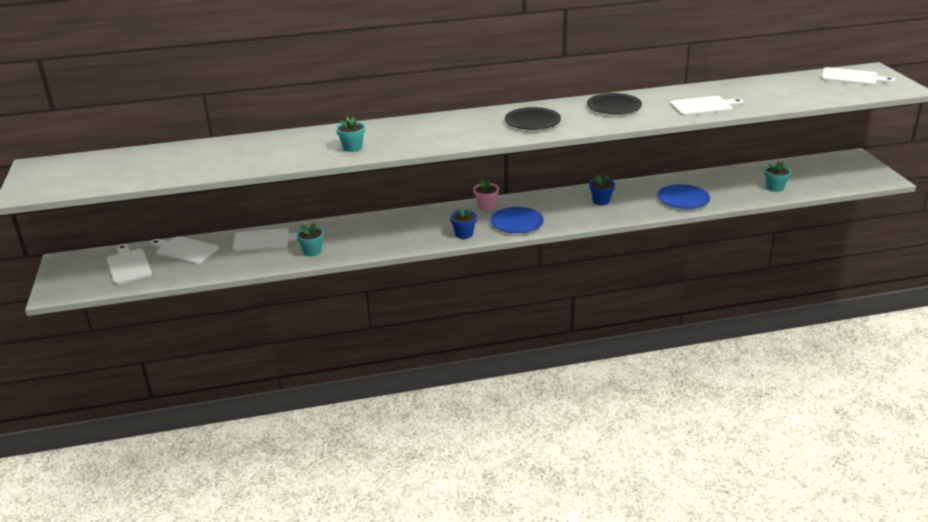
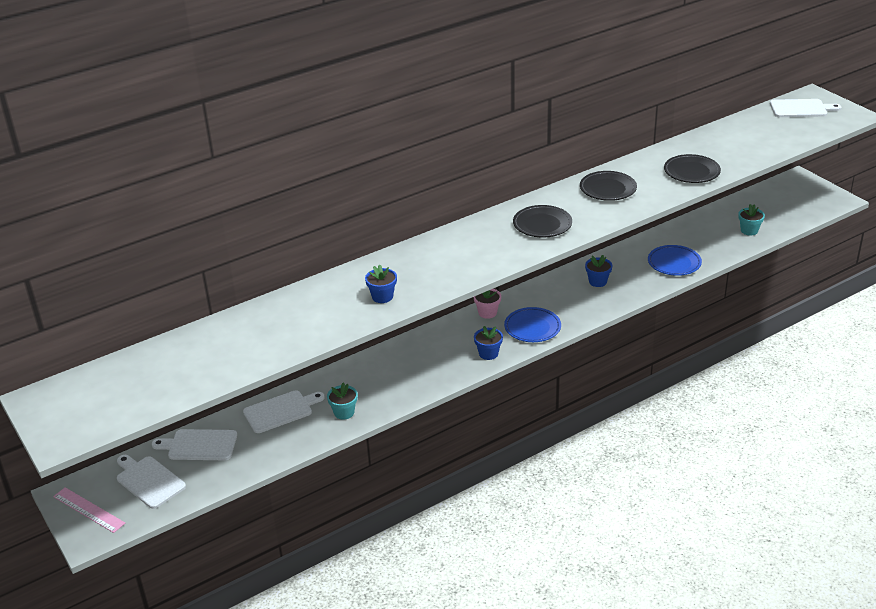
camera: 20 degrees left, 5 degrees up
turquoise flower pot [336,117,365,152] -> blue flower pot [365,264,397,303]
white cutting board [670,96,744,116] -> black plate [664,154,721,183]
none -> pink ruler [53,487,125,533]

